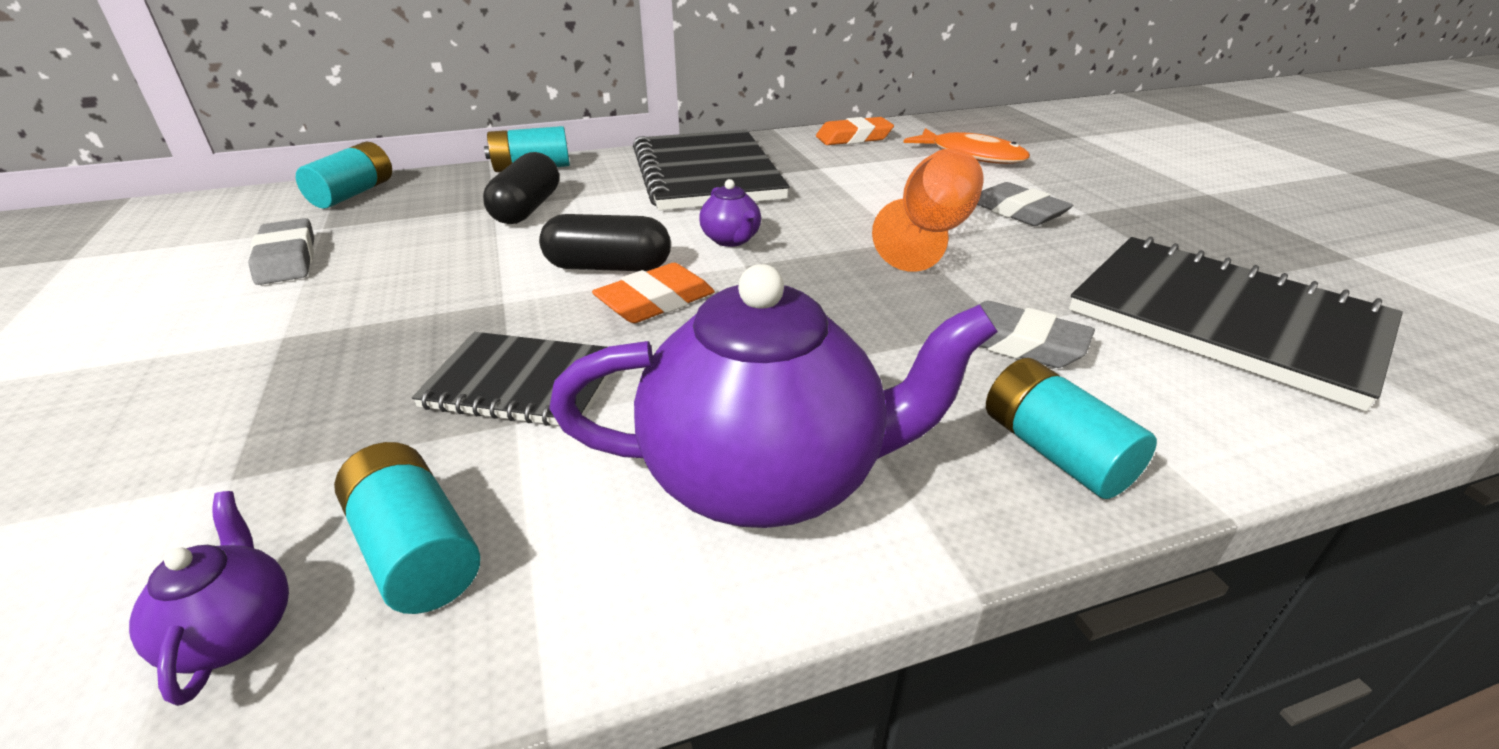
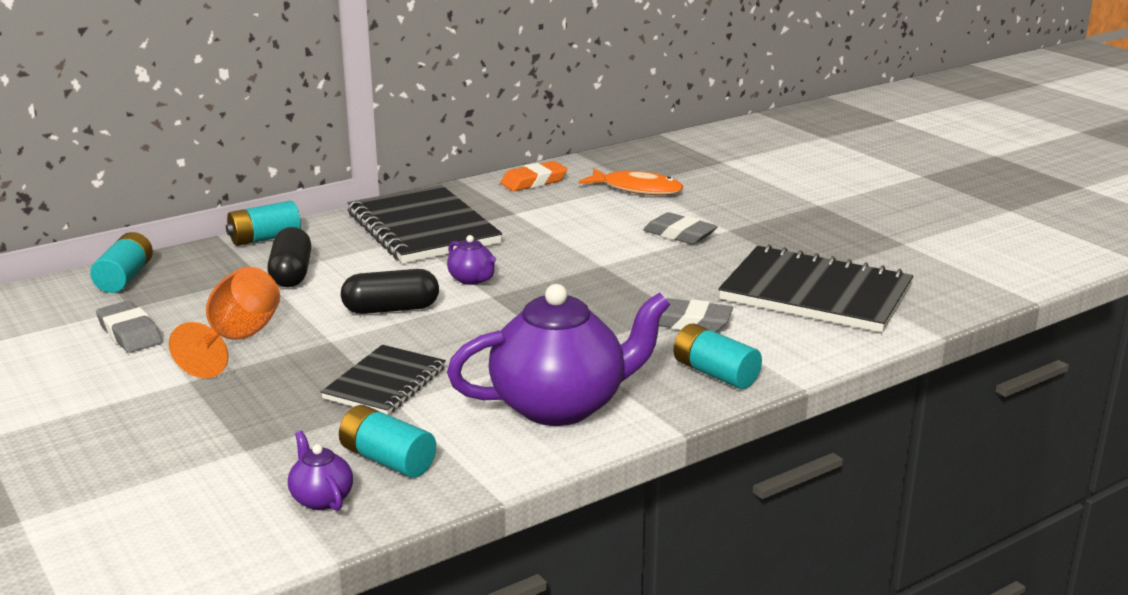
camera: 15 degrees left, 10 degrees down
black notebook [412,332,611,426] -> black notebook turned 60 degrees counterclockwise [321,345,446,415]
orange eraser [592,263,715,323] -> none
orange goblet [872,148,984,272] -> orange goblet moved to [169,266,280,378]

